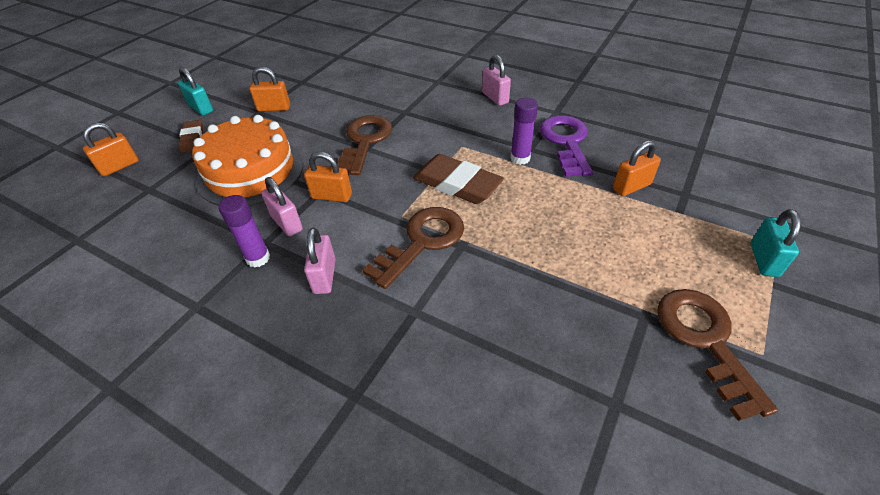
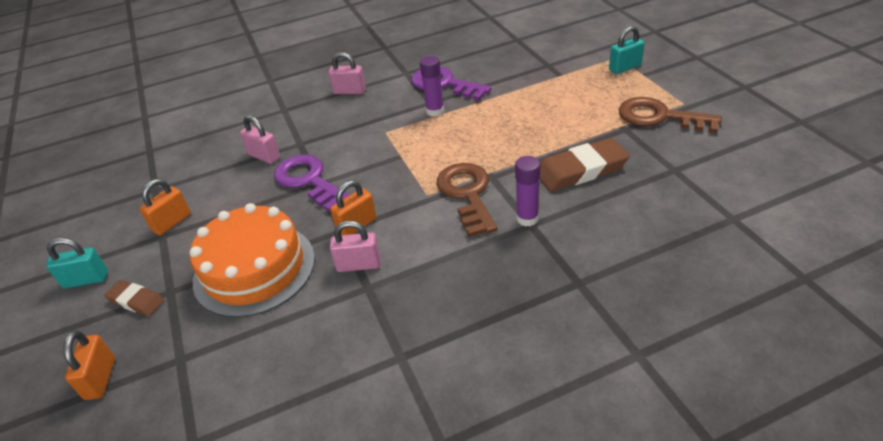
camera: 50 degrees left, 5 degrees down
purple glue stick [218,195,270,267] -> purple glue stick moved to [515,156,540,227]
pink padlock [304,228,336,294] -> pink padlock moved to [240,115,280,164]
brown key [338,115,393,175] -> purple key [274,154,349,212]
brown eraser [413,154,504,204] -> brown eraser moved to [540,138,630,192]
orange padlock [613,140,661,196] -> none
turquoise padlock [751,209,801,277] -> turquoise padlock turned 75 degrees counterclockwise [609,26,644,74]

